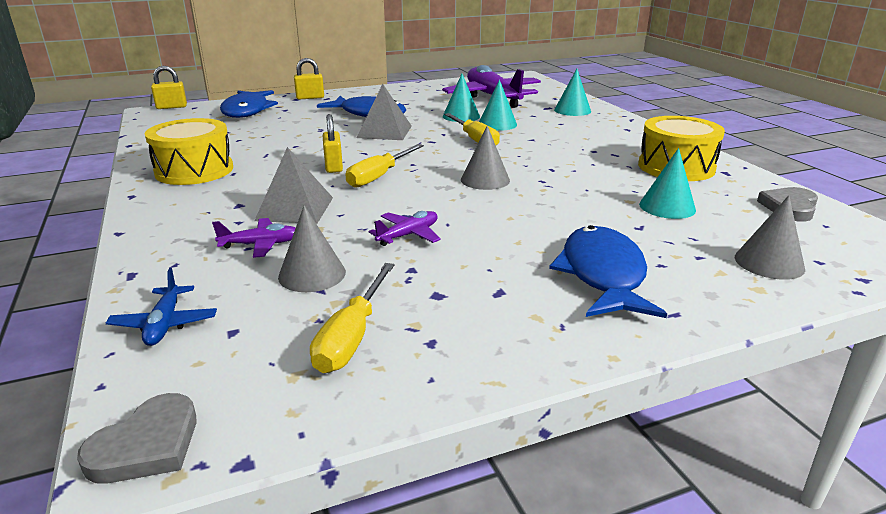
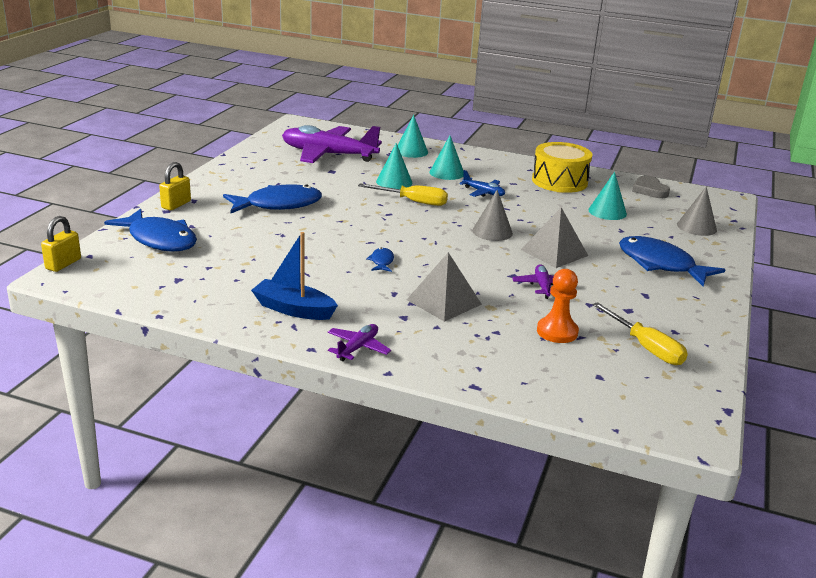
camera: 50 degrees left, 0 degrees up
grey heart [77,393,197,483] -> none
blue plane [106,268,217,346] -> blue plane moved to [459,170,505,197]
yellow drum [145,118,233,185] -> blue boat [251,232,338,320]
purple plane [212,218,295,258] -> purple plane moved to [328,324,391,361]
grey cone [278,205,346,292] -> orange pawn [537,269,579,343]
yellow padlock [323,114,343,173] -> blue fish [366,248,394,272]
yellow screwdriver [346,144,424,188] -> none
grey pyramid [357,84,412,140] -> grey pyramid moved to [521,207,588,268]
turquoise cone [443,74,480,122] -> turquoise cone moved to [430,136,464,180]

